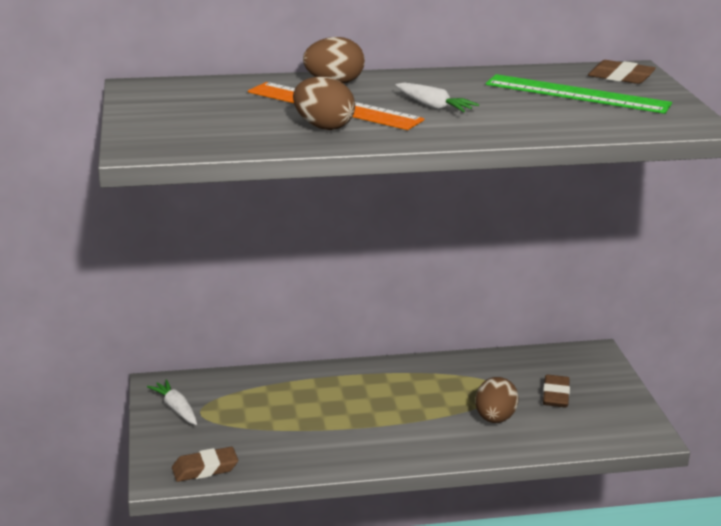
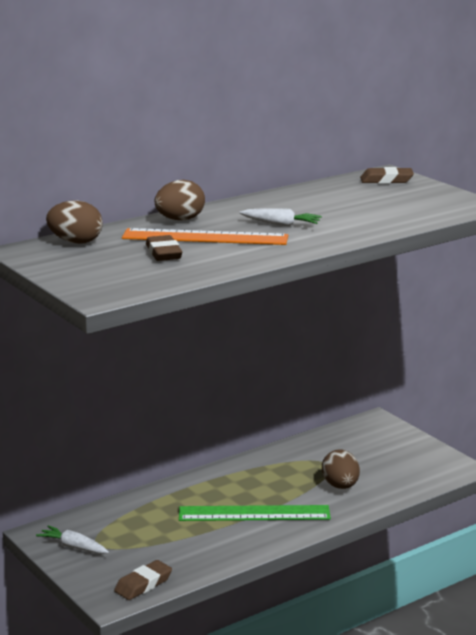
camera: 25 degrees left, 5 degrees down
brown egg [293,76,355,130] -> brown egg moved to [46,200,103,244]
green ruler [486,74,672,114] -> green ruler moved to [179,505,331,521]
brown eraser [543,375,570,408] -> brown eraser moved to [146,235,182,261]

